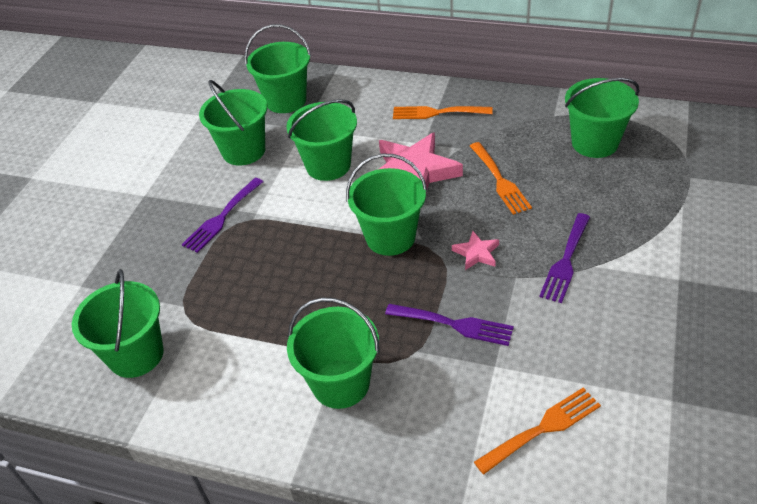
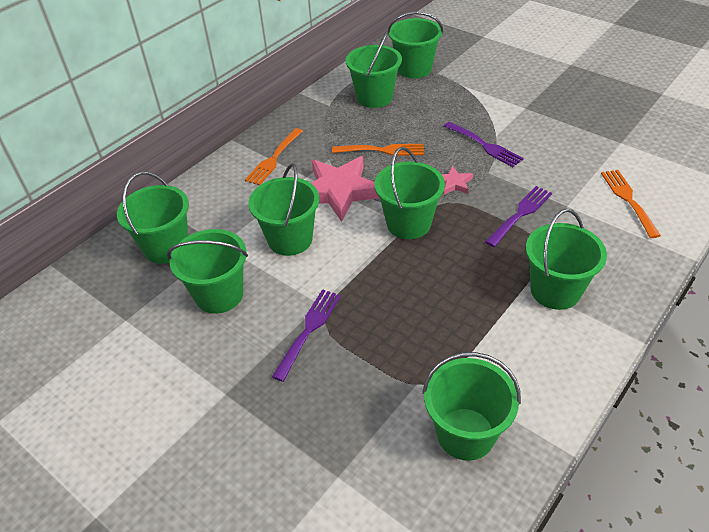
camera: 70 degrees left, 0 degrees up
purple fork [182,178,263,253] -> purple fork turned 120 degrees counterclockwise [272,289,341,382]
none -> green bucket [388,12,443,78]

